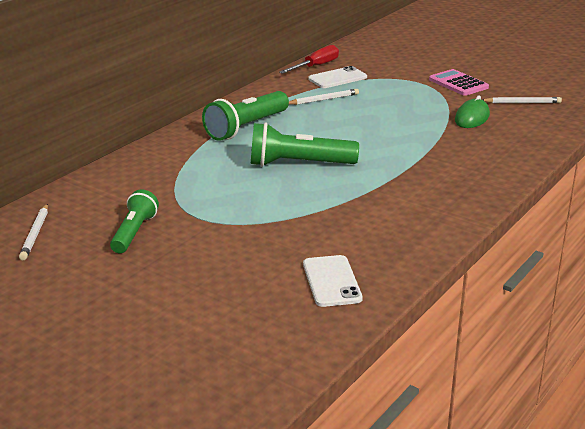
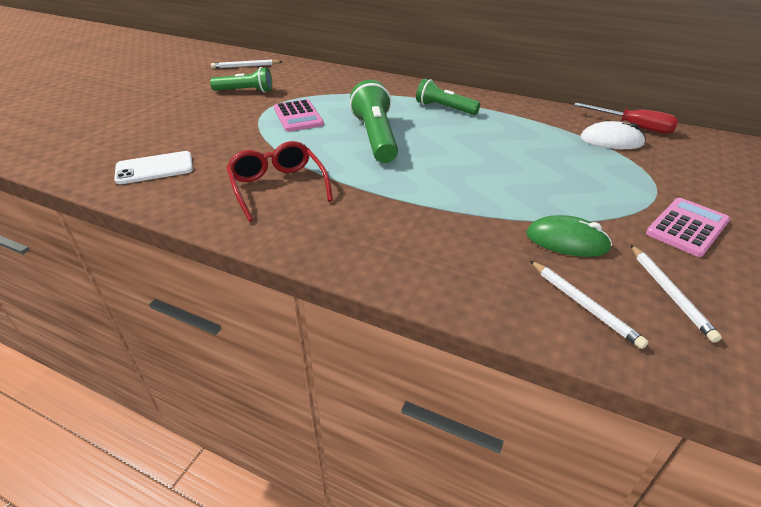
camera: 80 degrees right, 10 degrees up
green flashlight [202,91,289,141] -> green flashlight [416,79,480,115], size x0.65
white pencil [289,89,359,105] -> white pencil moved to [530,261,648,349]
white phone [308,66,367,88] -> white mouse [580,121,646,149]
none -> red glasses [226,141,333,222]
none -> pink calculator [274,99,324,132]

